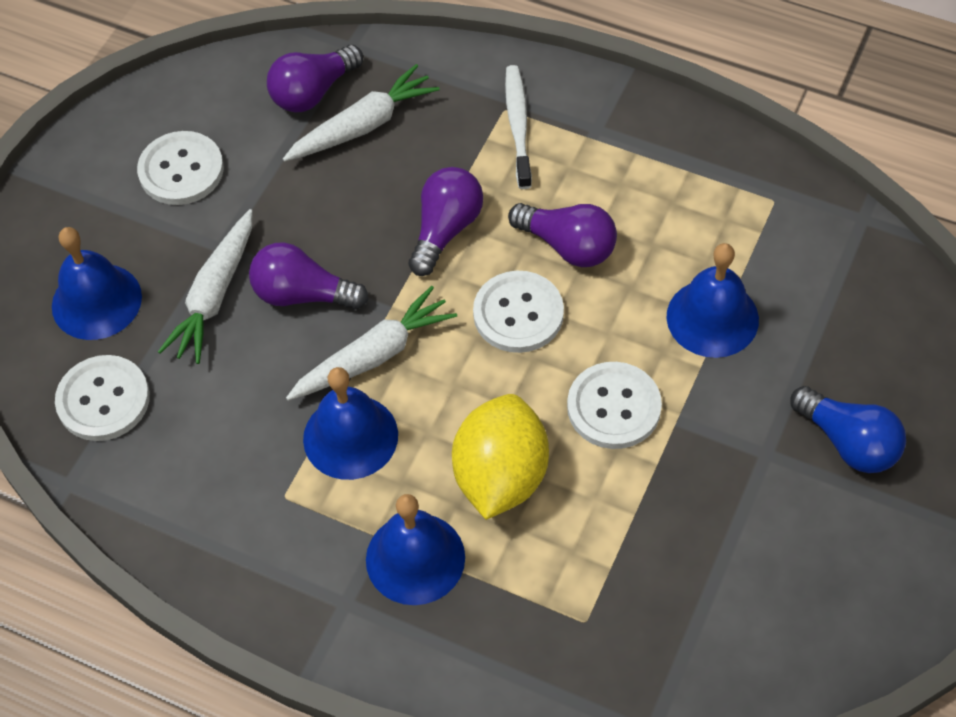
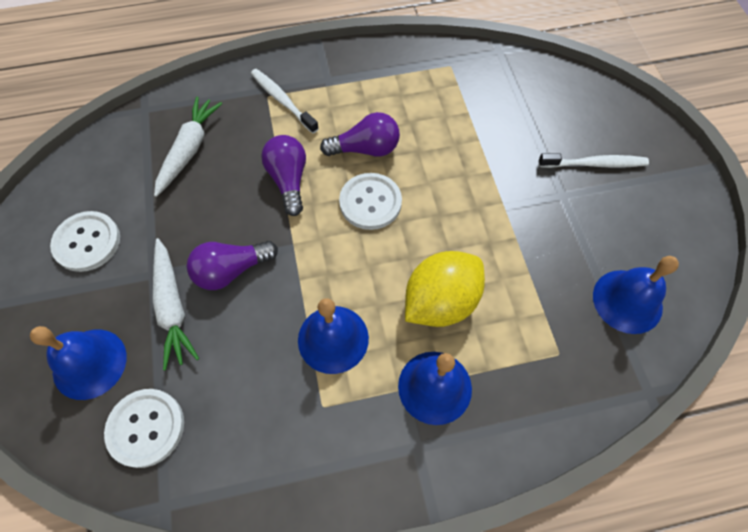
camera: 40 degrees left, 5 degrees up
purple light bulb [267,45,363,112] -> none
white carrot [286,286,457,401] -> none
yellow lemon [452,394,549,520] -> yellow lemon turned 75 degrees clockwise [405,251,485,327]
white button [567,362,662,449] -> none
blue bell [667,243,759,358] -> blue bell moved to [593,256,679,334]
blue light bulb [790,386,906,473] -> white toothbrush [539,153,649,168]

